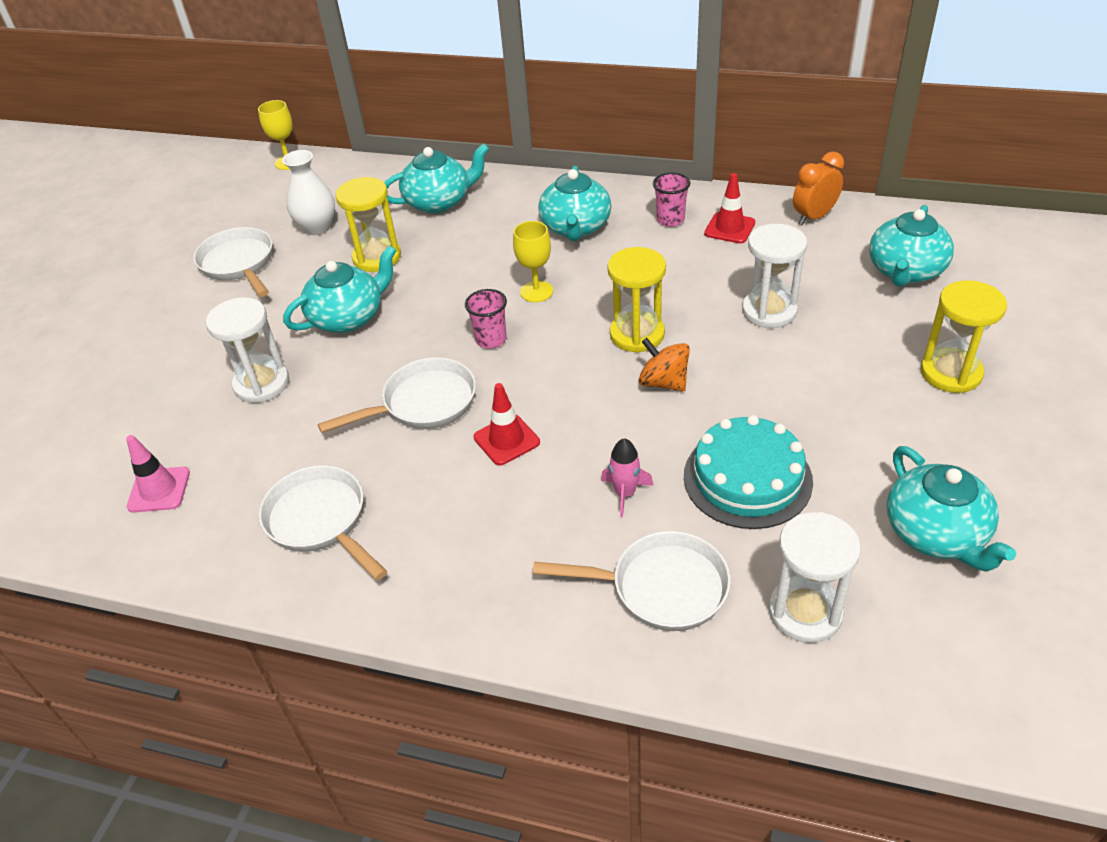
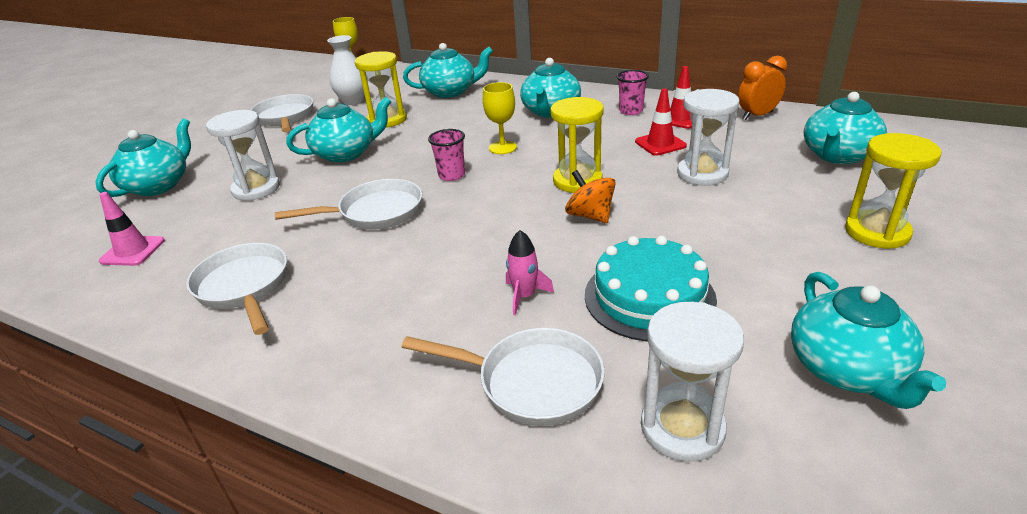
camera: 10 degrees right, 10 degrees down
red traffic cone [474,383,540,465] -> red traffic cone moved to [635,89,687,156]
none -> turquoise teapot [95,118,191,197]

